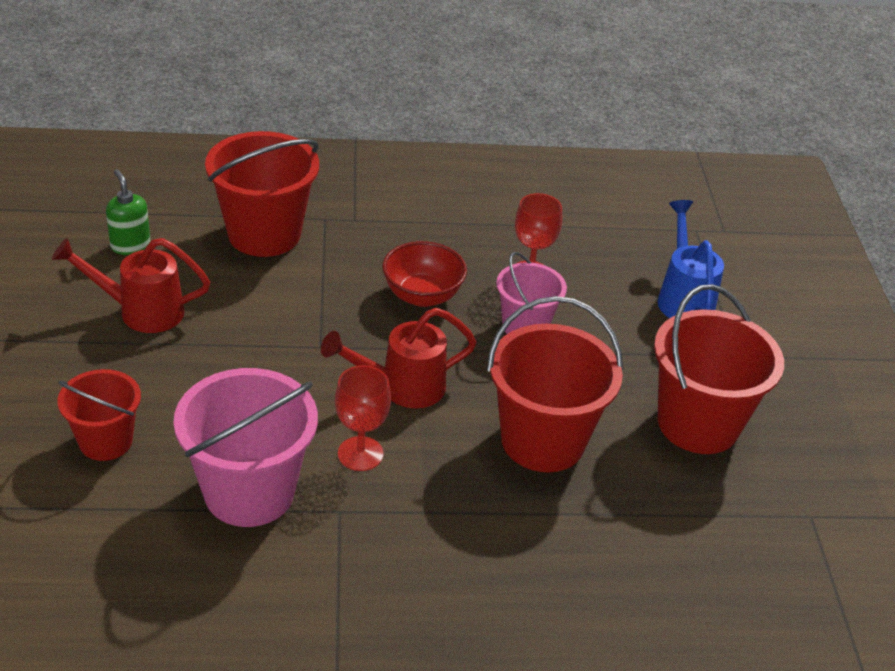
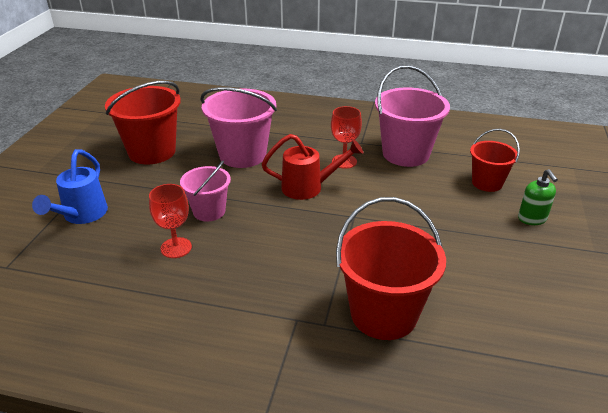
camera: 160 degrees left, 5 degrees down
red watering can [52,238,210,333] -> none
green soap dispenser [106,169,151,255] -> green soap dispenser moved to [518,169,558,225]
red bowl [382,241,467,307] -> none
red bucket [487,296,624,472] -> pink bucket [200,87,277,168]

